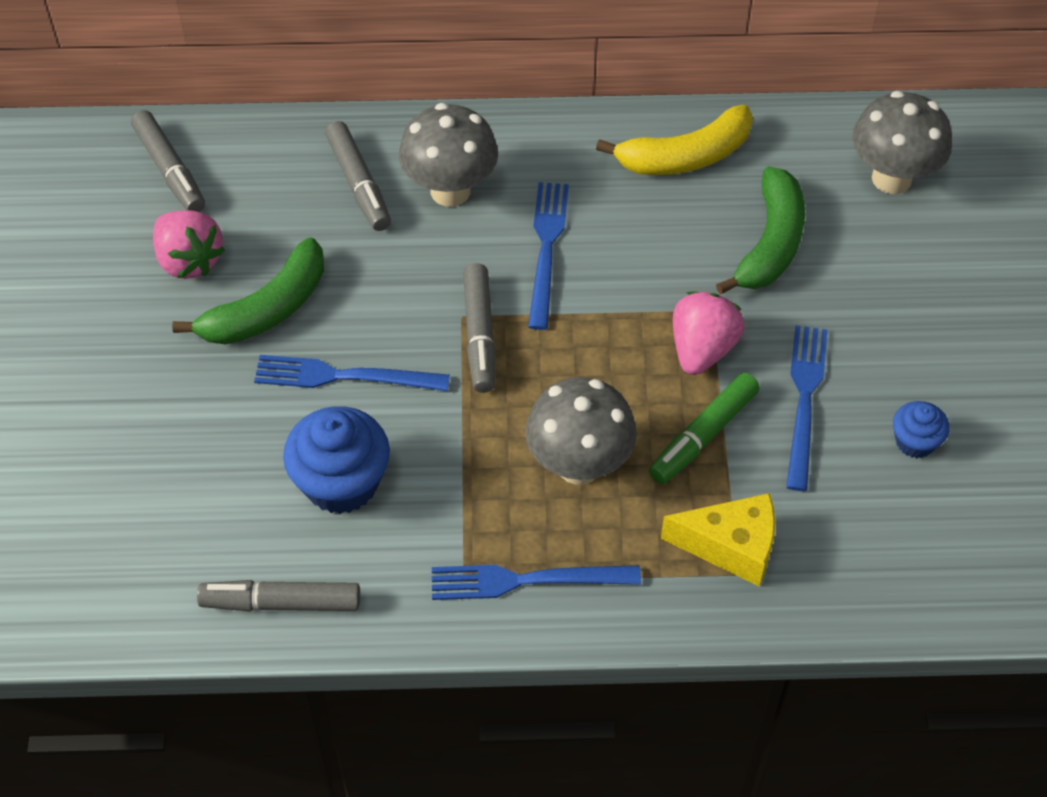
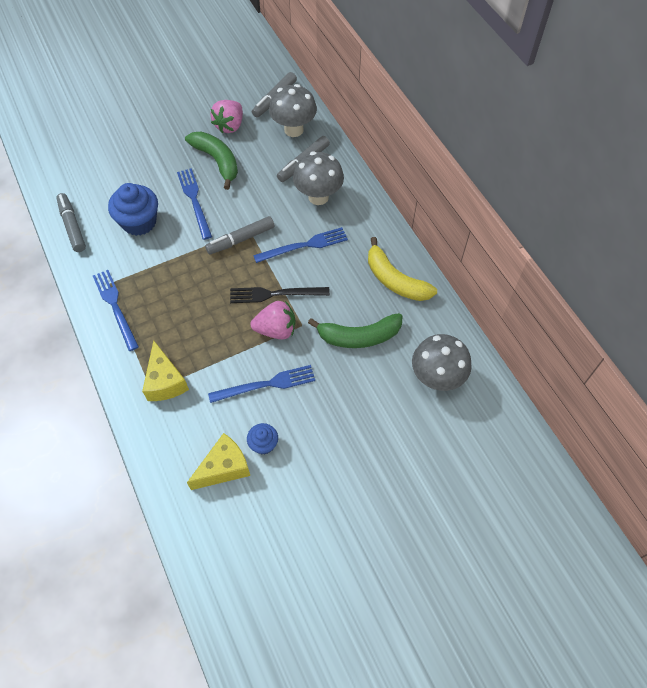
camera: 65 degrees right, 5 degrees up
green banana [172,237,324,345] -> green banana turned 150 degrees counterclockwise [185,132,238,190]
grey mushroom [525,377,637,485] -> grey mushroom moved to [269,84,317,137]
green marker [649,373,760,484] -> none
none -> yellow cheese [187,433,250,490]
none -> black fork [230,287,330,303]

